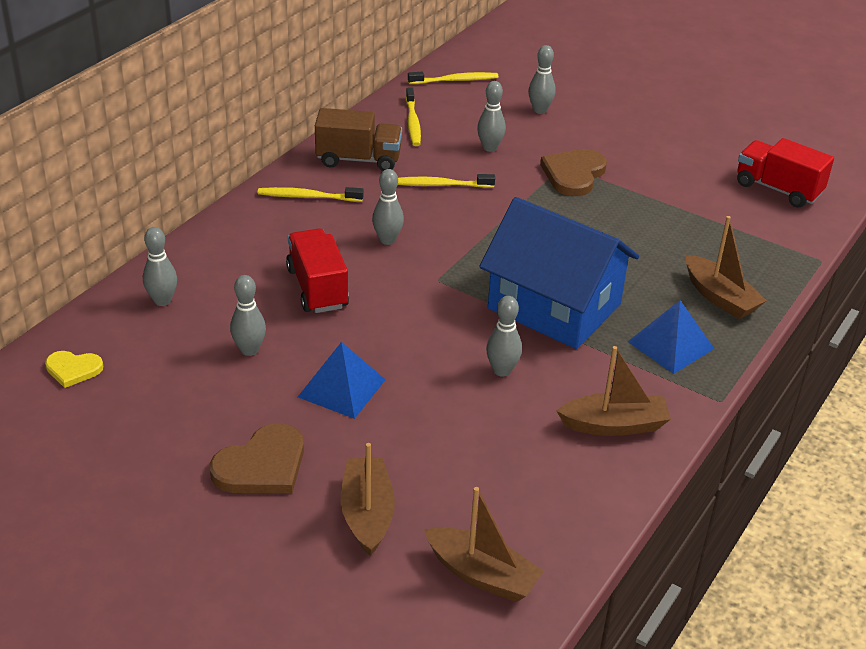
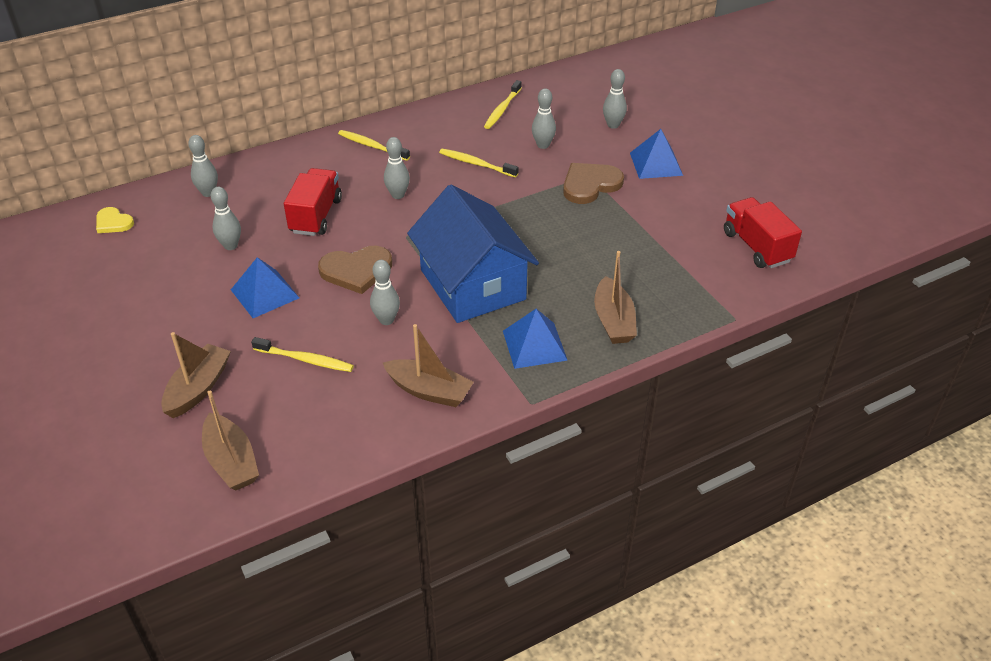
camera: 30 degrees right, 5 degrees up
brown heart [210,423,304,494] -> brown heart moved to [318,246,392,294]
brown truck [315,108,402,171] -> none
yellow toothbrush [408,72,499,84] -> yellow toothbrush moved to [251,337,354,372]
none -> blue pyramid [630,129,683,179]

